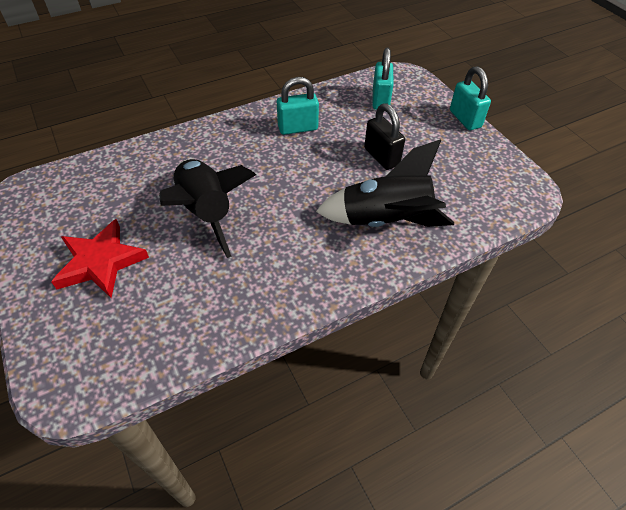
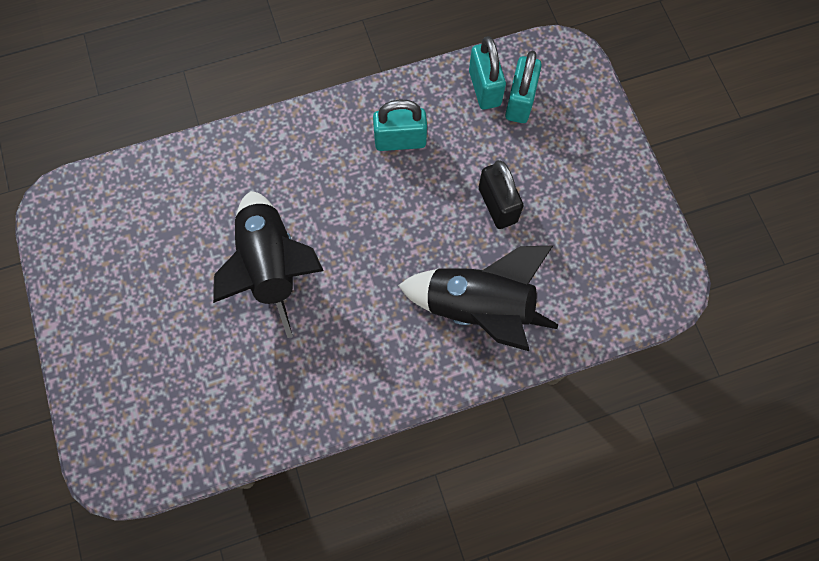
camera: 10 degrees right, 20 degrees up
red star [51,219,149,298] -> none
turquoise padlock [450,66,491,130] -> turquoise padlock moved to [469,36,506,110]

